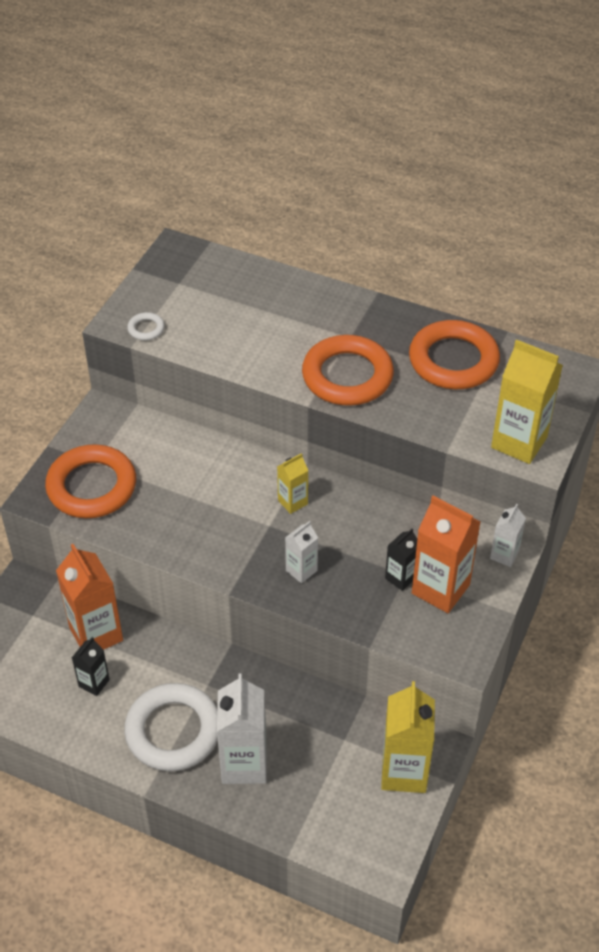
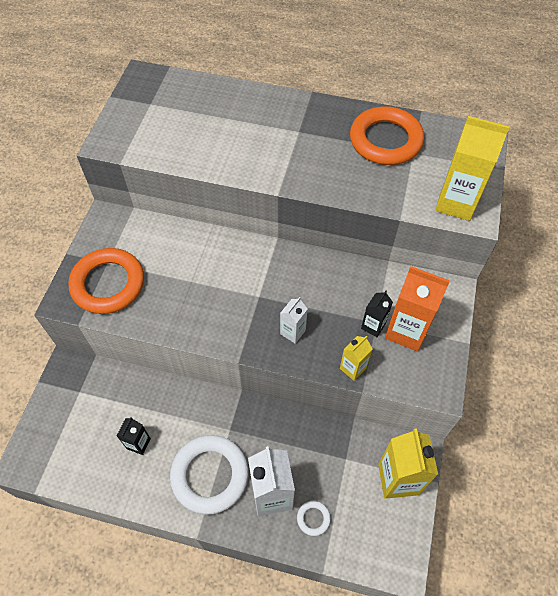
camera: 10 degrees left, 10 degrees up
orange carton [56,544,123,650] -> none
white ring [127,312,165,340] -> white ring moved to [297,501,331,536]
yellow carton [277,453,308,514] -> yellow carton moved to [340,336,373,381]
orange ring [302,335,394,406] -> none
white carton [490,504,526,567] -> none

